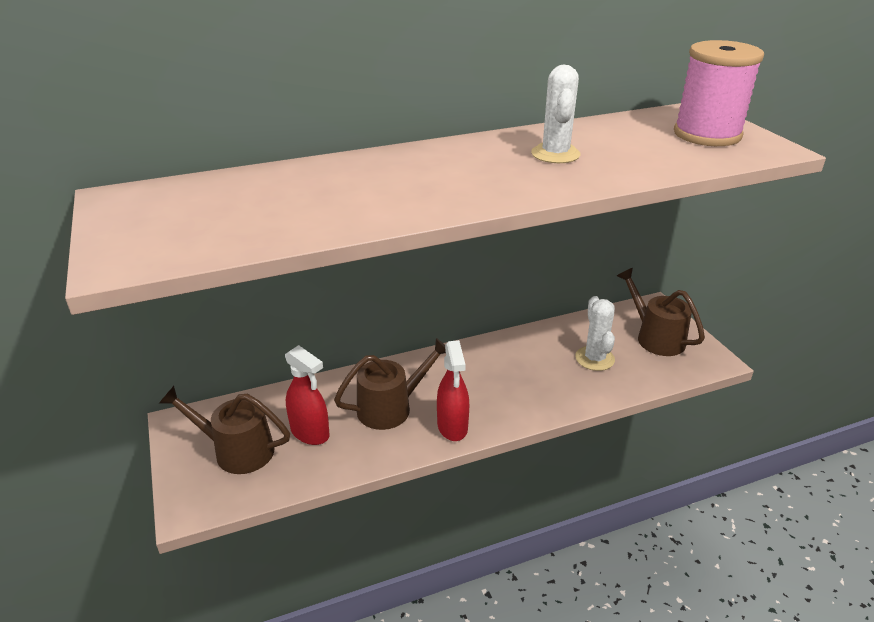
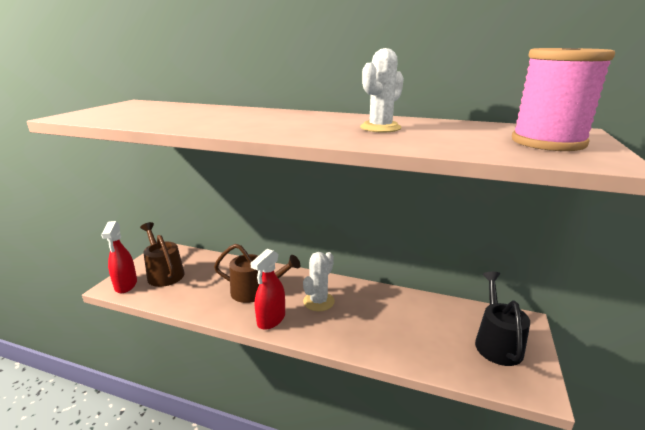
camera: 40 degrees right, 10 degrees down
red spray bottle [285,345,329,445] -> red spray bottle moved to [101,221,137,293]
white cactus [575,296,615,371] -> white cactus moved to [303,252,335,311]
brown watering can [617,268,705,356] -> black watering can [475,272,530,366]

